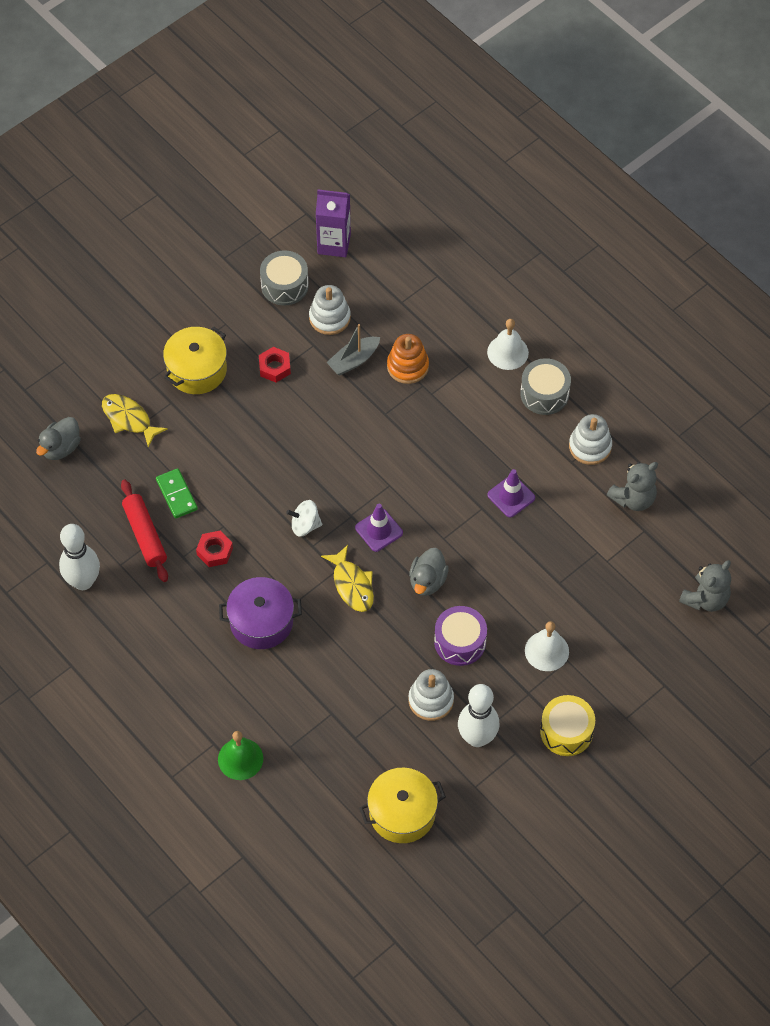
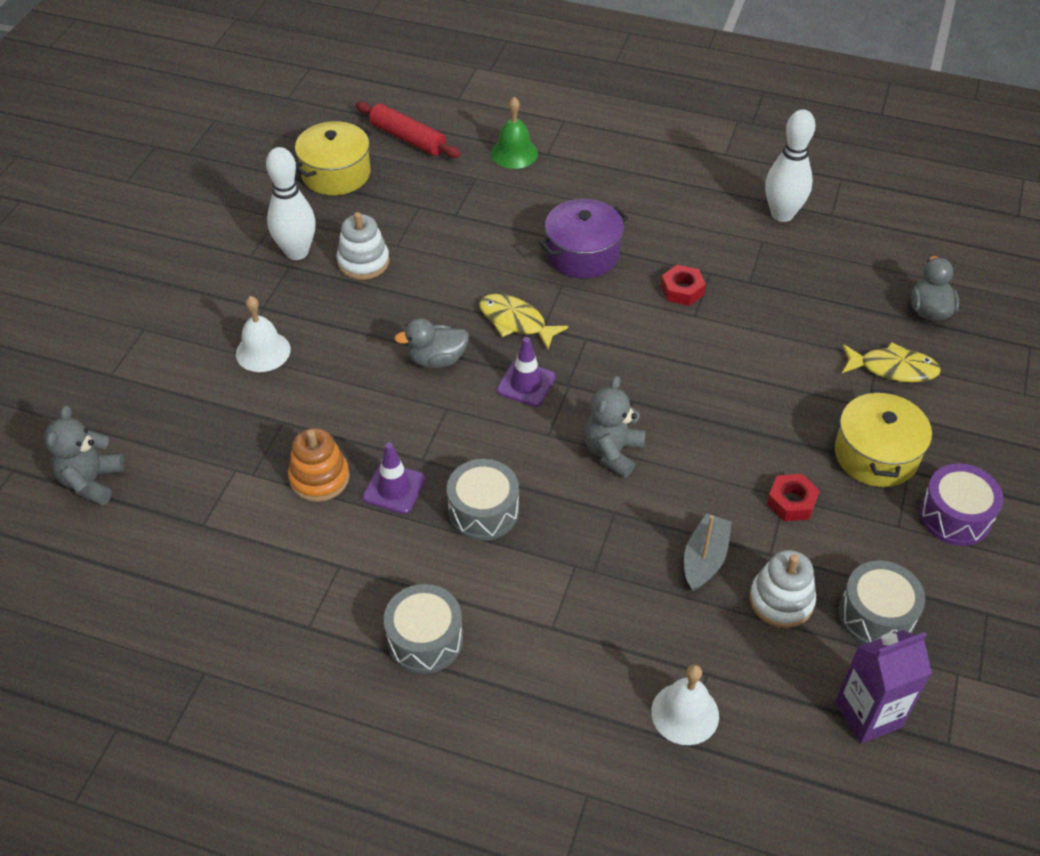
camera: 150 degrees right, 10 degrees down
red rolling pin [121,480,168,582] -> red rolling pin moved to [356,102,461,158]
green domino [156,468,198,518] -> none
white spinning top [286,500,322,536] -> none
orange stacking toy [387,334,429,384] -> orange stacking toy moved to [288,428,350,502]
grey duck [409,548,449,596] -> grey duck turned 90 degrees counterclockwise [394,318,469,368]
purple drum [434,606,487,666] -> purple drum moved to [919,464,1003,546]
white bell [487,319,529,370] -> white bell moved to [651,664,719,745]
yellow drum [540,695,595,756] -> none
white stacking toy [569,414,612,465] -> none
grey teddy bear [607,462,658,511] -> grey teddy bear moved to [584,376,646,478]
none -> grey drum [447,459,519,541]

